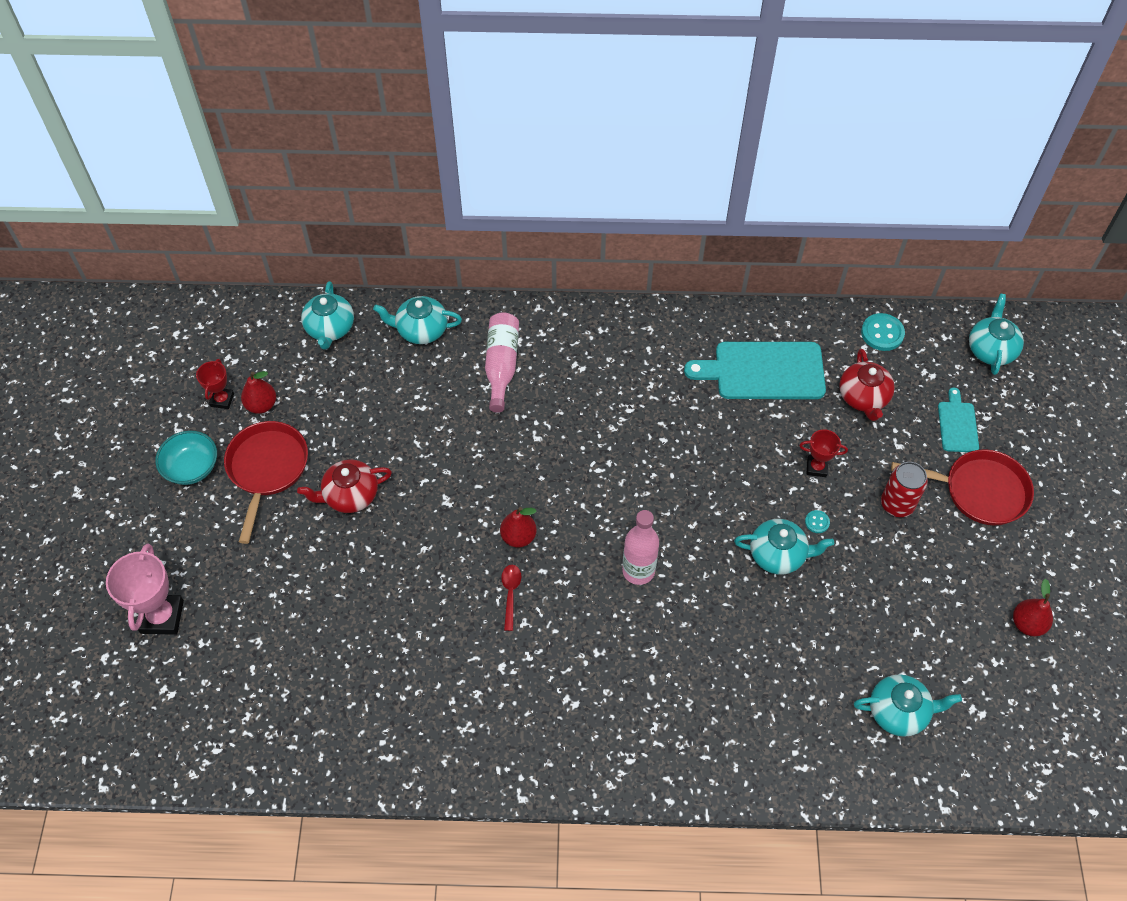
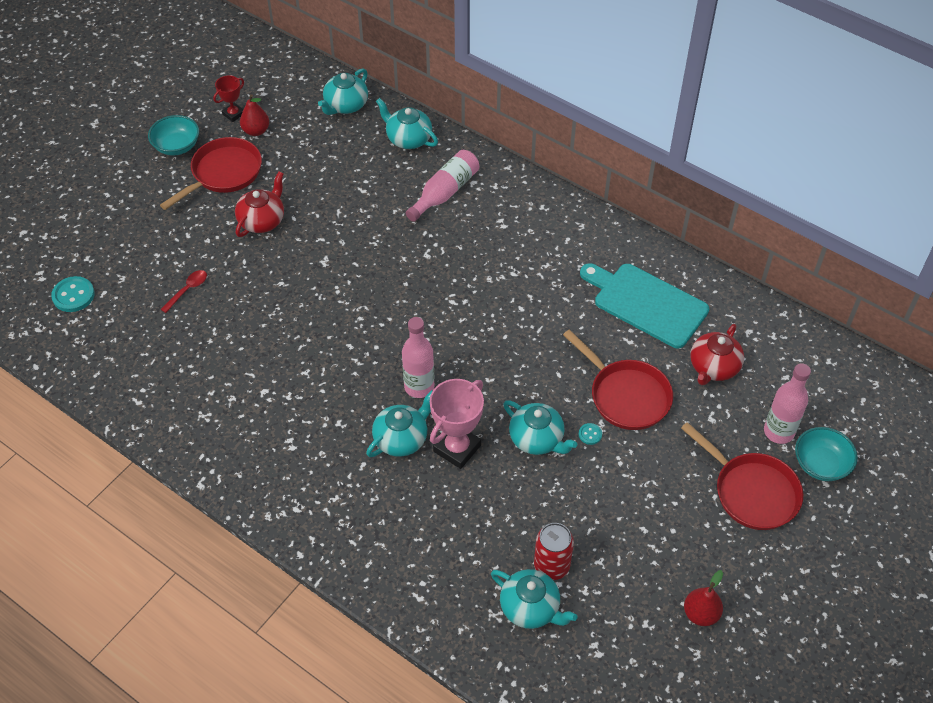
camera: 35 degrees right, 5 degrees down
pink trophy [106,543,184,635] -> pink trophy moved to [430,379,484,469]
red teapot [297,460,392,513] -> red teapot turned 105 degrees clockwise [235,172,284,237]
red pear [500,507,537,548] -> none
red spoon [501,565,521,631] -> red spoon moved to [160,270,207,313]
red trophy [799,429,848,477] -> red pan [563,329,673,430]
turquoise button [861,313,905,351] -> turquoise button moved to [51,276,95,312]
red can [881,462,928,517] -> red can moved to [534,523,574,580]
turquoise cutting board [938,388,979,452] -> pink bottle [764,363,811,444]
turquoise teapot [969,294,1024,375] -> turquoise teapot moved to [366,390,432,457]
none -> turquoise bowl [795,427,858,481]

